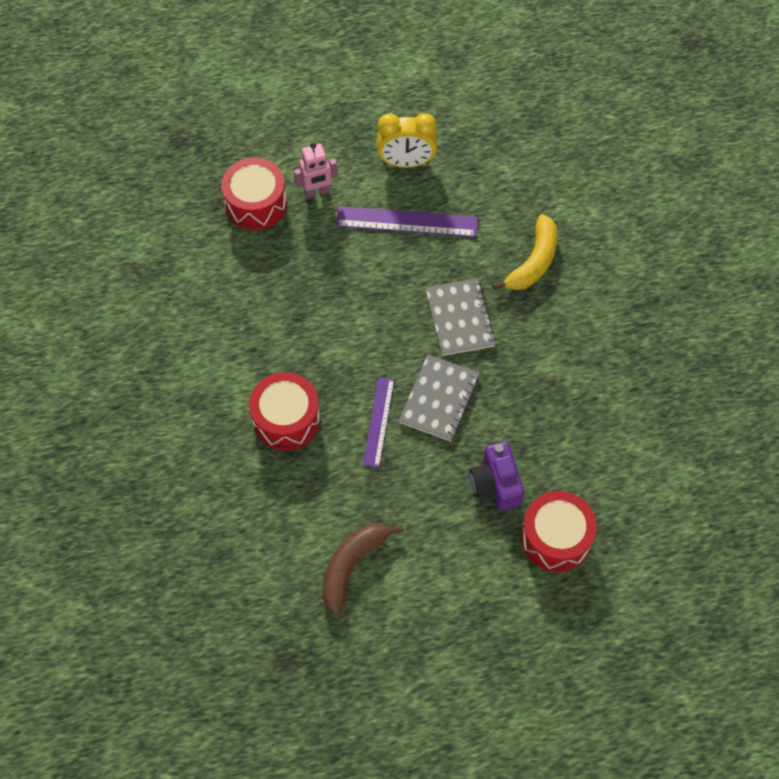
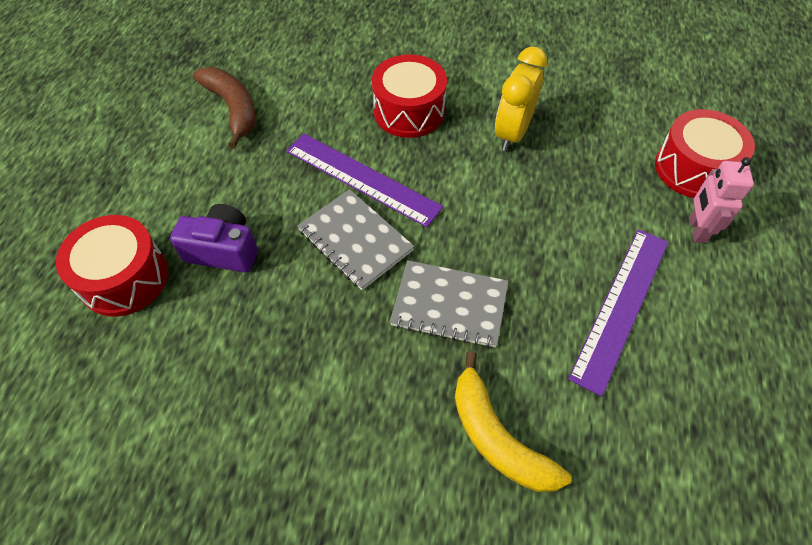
camera: 115 degrees right, 5 degrees down
purple ruler [363,377,395,468] -> purple ruler [286,134,443,227], size x1.55
yellow clock [377,113,437,168] -> yellow clock moved to [495,47,547,151]

